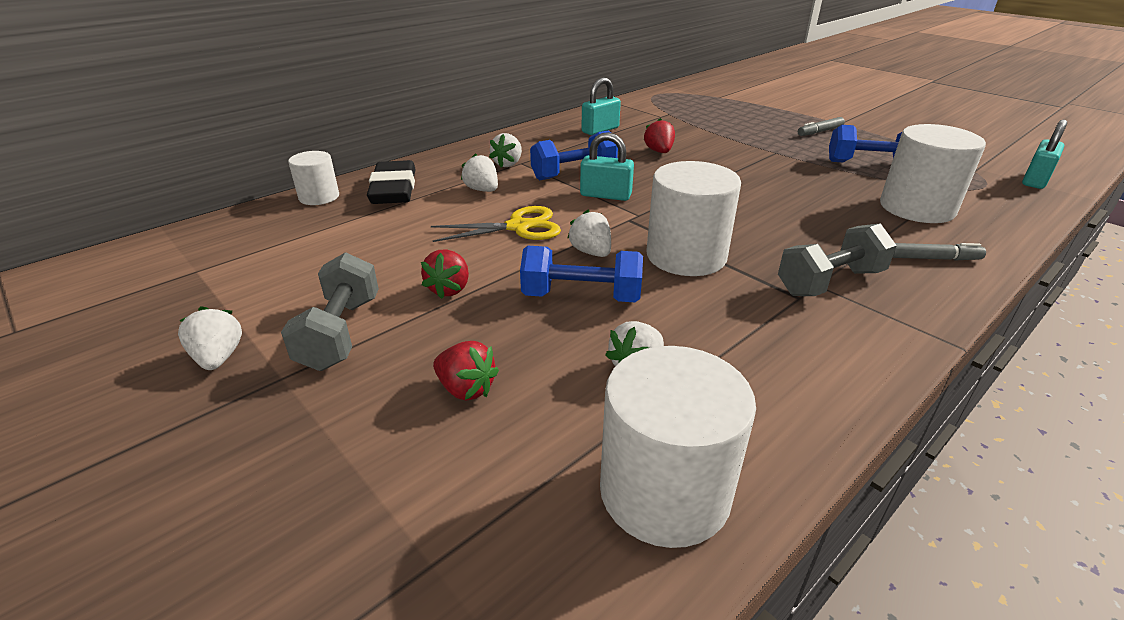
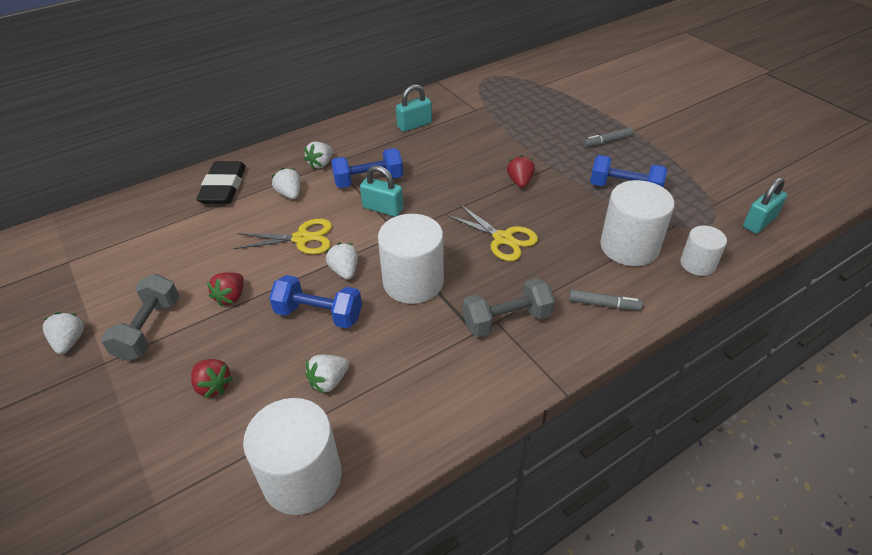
camera: 10 degrees right, 10 degrees up
white cylinder [288,151,339,205] -> white cylinder moved to [680,226,727,276]
red strawberry [644,118,675,153] -> red strawberry moved to [507,155,535,188]
none -> yellow scissors [446,204,538,261]

